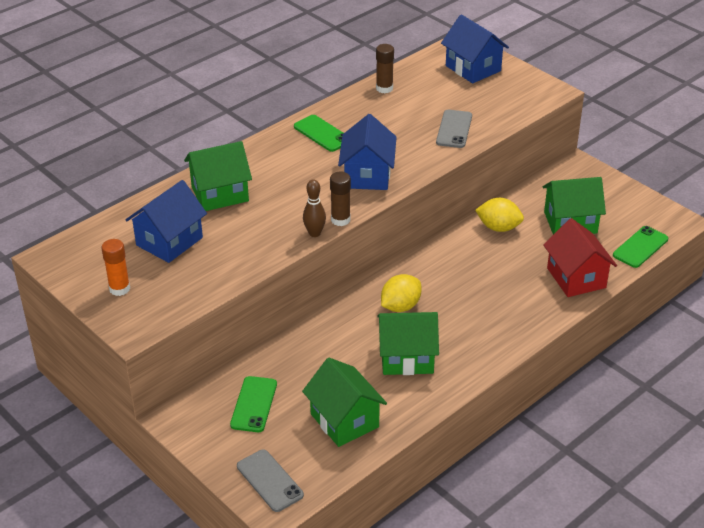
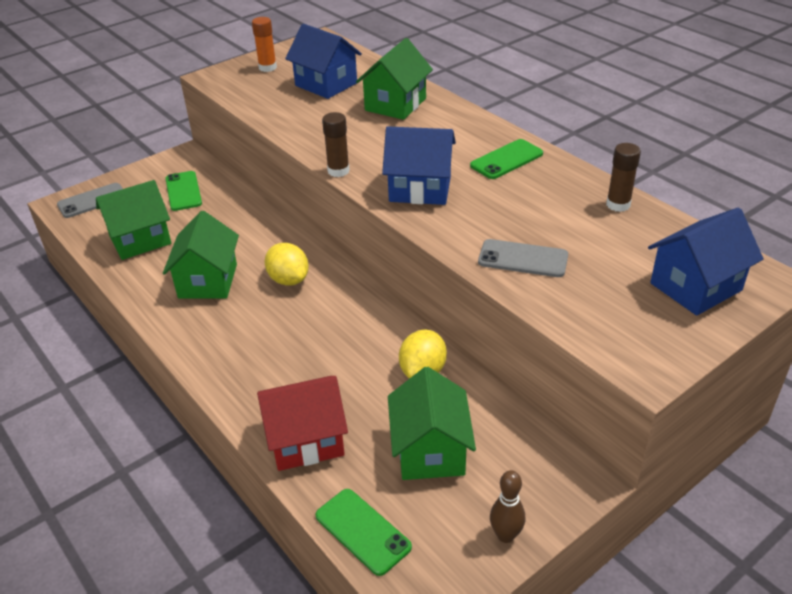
camera: 95 degrees right, 0 degrees up
green house [184,141,252,211] -> green house turned 45 degrees clockwise [356,38,433,120]
green phone [230,376,277,432] -> green phone turned 60 degrees clockwise [166,171,202,211]
brown bowling pin [303,179,326,237] -> brown bowling pin moved to [490,470,525,543]

